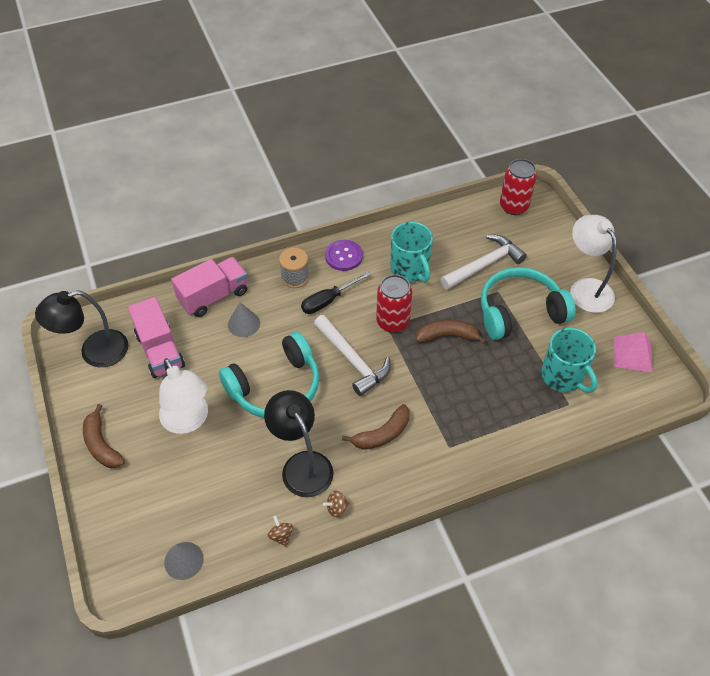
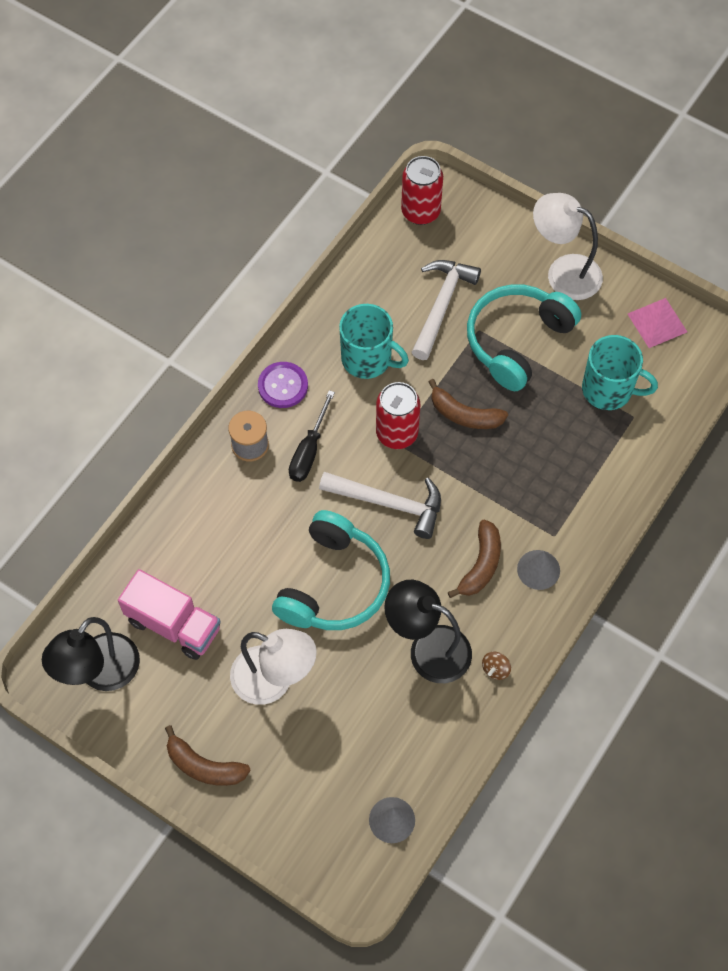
camera: 35 degrees left, 10 degrees up
pink truck [171,257,248,317] -> none
grey cone [228,302,260,337] -> grey cone moved to [517,550,560,590]
brown spinning top [268,516,293,547] -> none
brown banana [416,320,486,344] -> brown banana turned 120 degrees counterclockwise [429,379,508,429]

